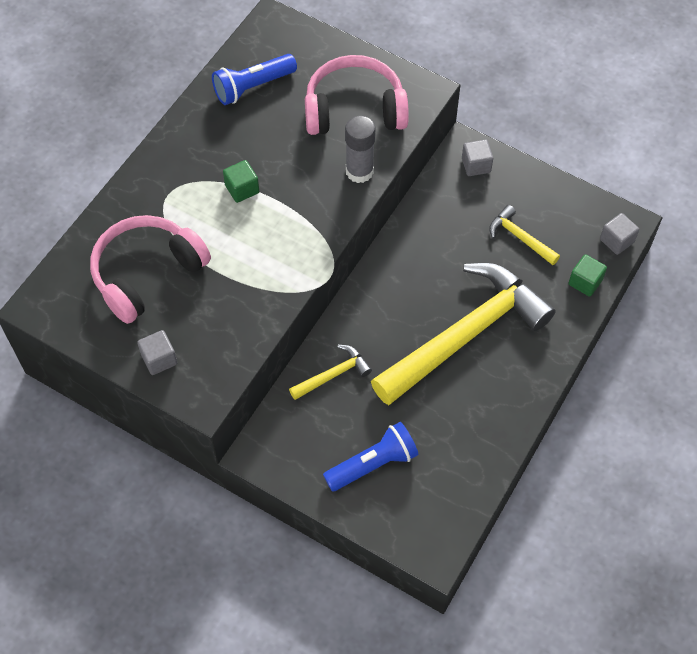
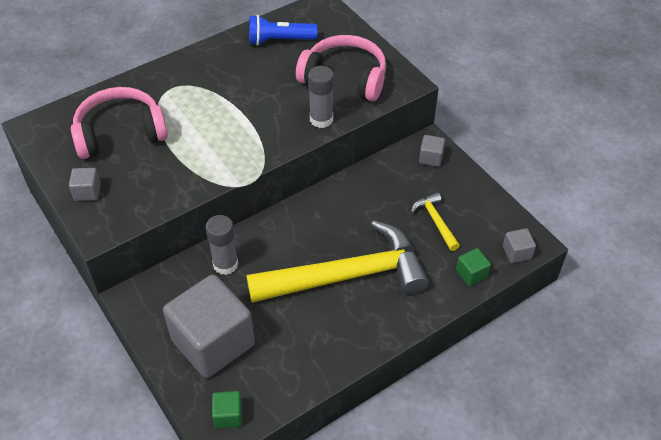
camera: 25 degrees right, 10 degrees down
green cube [223,160,259,203] -> green cube moved to [212,391,242,428]
yellow hammer [289,345,372,400] -> grey glue stick [206,215,238,275]
blue flashlight [323,422,418,491] -> grey cube [163,275,255,378]

